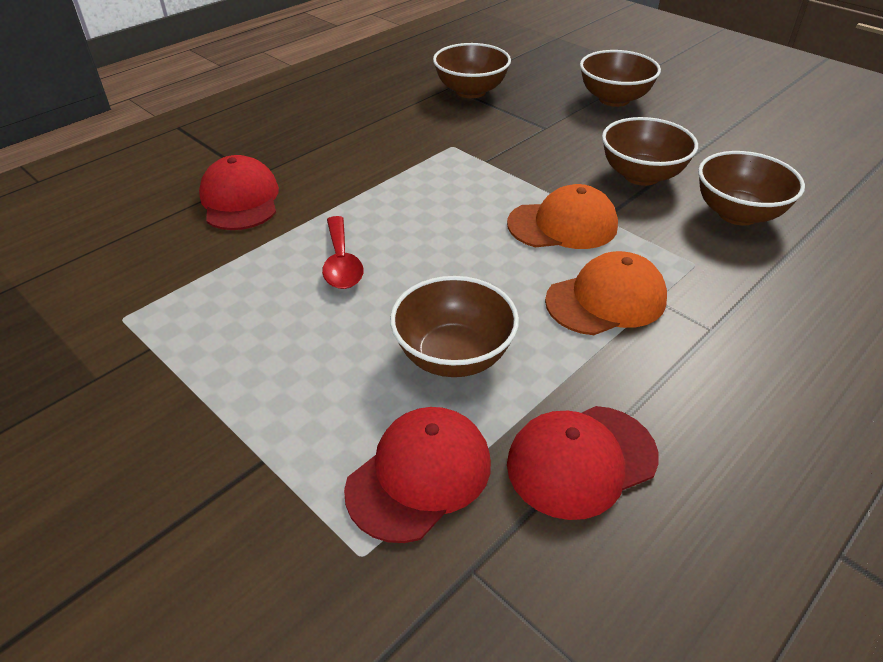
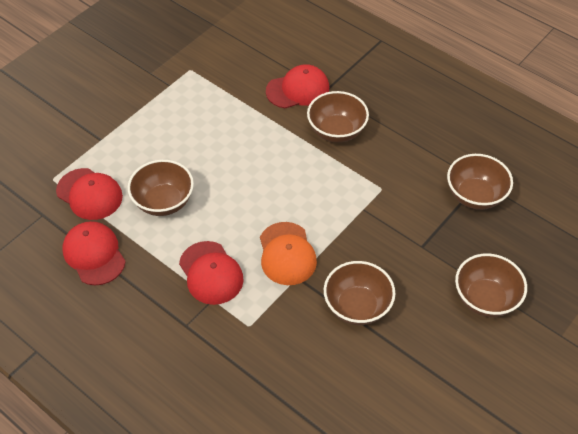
camera: 85 degrees right, 10 degrees up
red spoon [322,216,363,289] -> none
orange cap [545,251,667,335] -> red cap [179,241,244,305]
brown bowl [698,151,805,226] -> brown bowl moved to [307,91,369,143]

